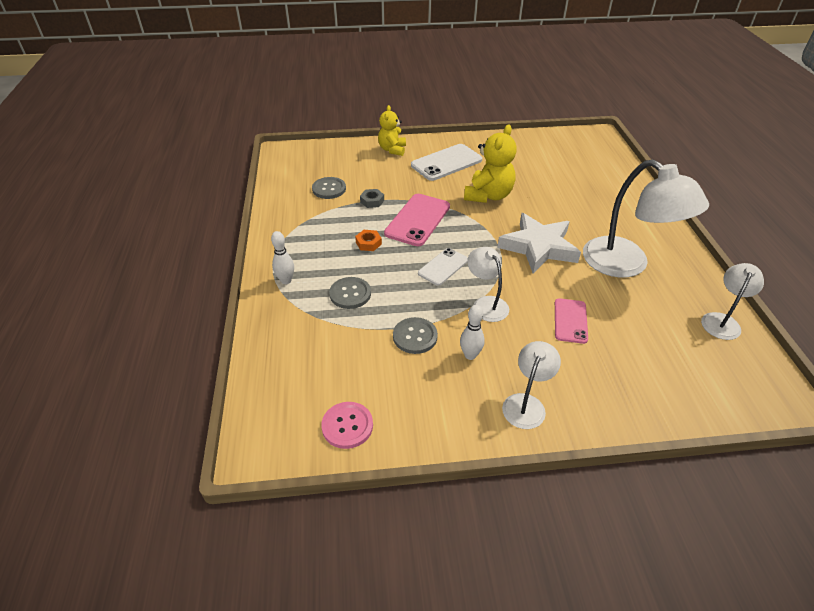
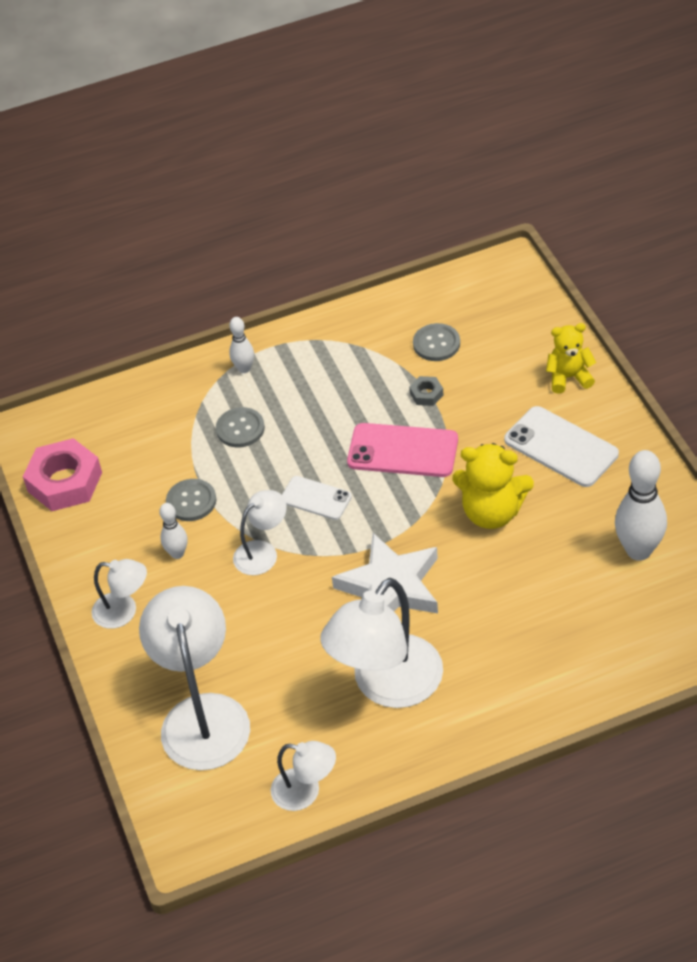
camera: 80 degrees right, 5 degrees up
pink button [321,402,373,449] -> pink nut [23,438,102,511]
orange nut [355,230,382,251] -> none
pink phone [555,298,588,344] -> none
none -> white lamp [139,586,250,770]
none -> white bowling pin [615,450,667,561]

